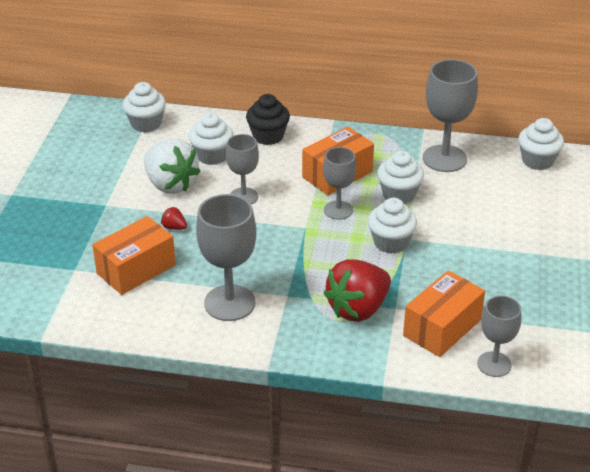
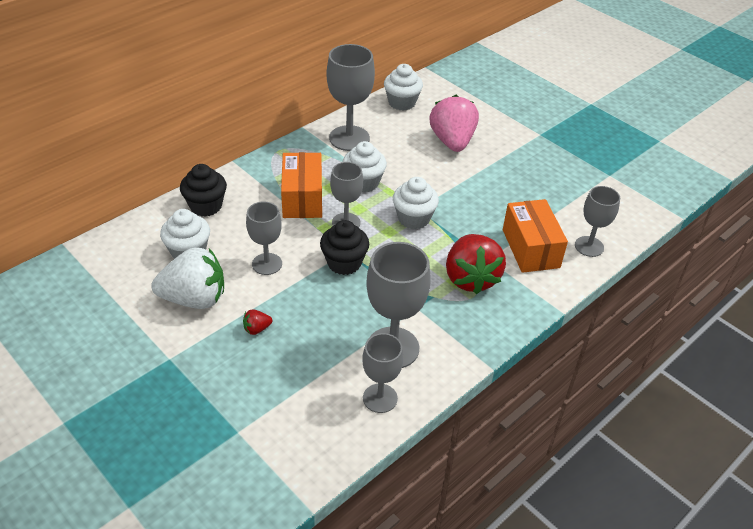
camera: 55 degrees left, 5 degrees up
orange box [92,216,176,295] -> none
white cupcake [123,82,166,133] -> none
none -> black cupcake [320,220,369,275]
none -> grey goblet [362,333,403,413]
none -> pink strawberry [429,95,479,152]

